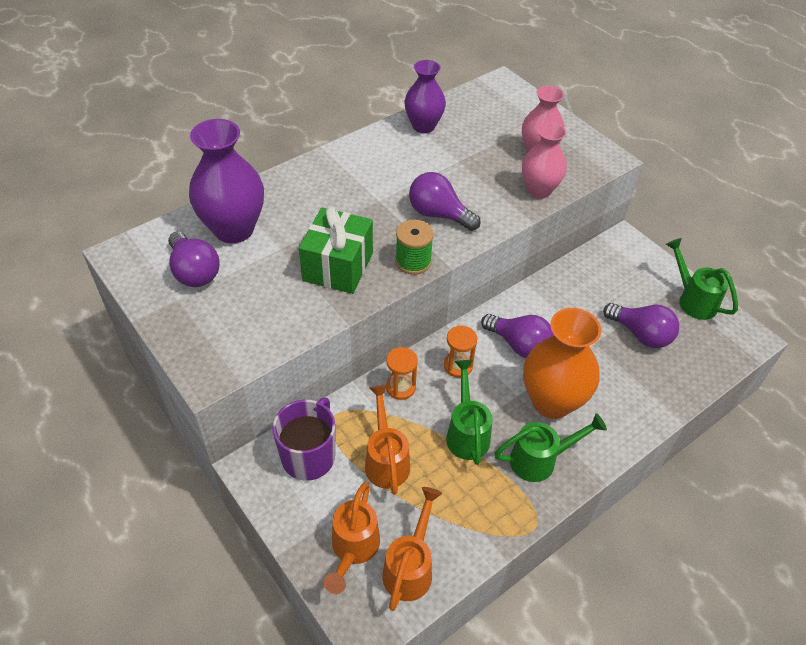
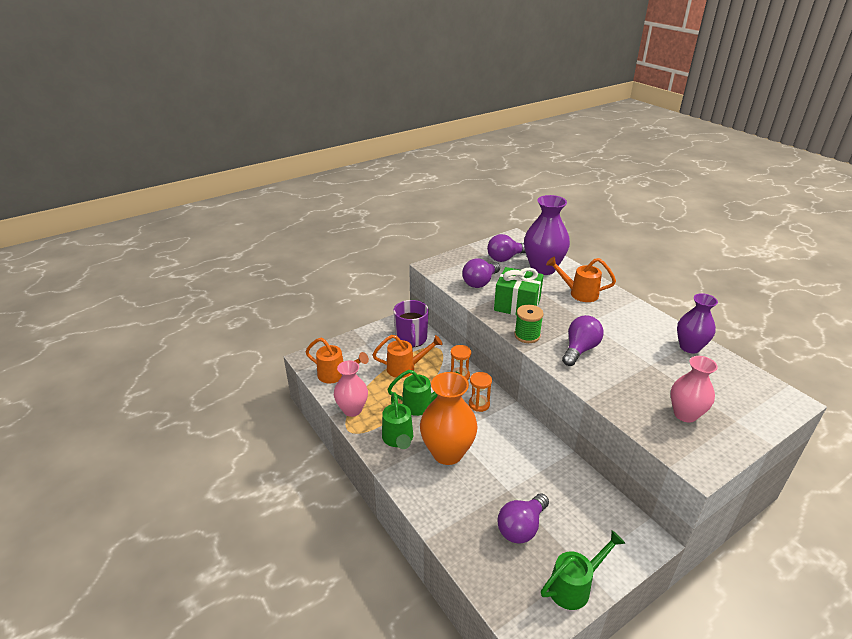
camera: 95 degrees right, 15 degrees down
purple mug [272,397,335,481] -> purple mug turned 60 degrees clockwise [394,300,429,348]
orange watering can [324,482,380,594] -> orange watering can moved to [546,256,616,302]
purple light bulb [481,314,554,358] -> purple light bulb moved to [462,258,500,288]
pink vase [522,122,567,198] -> pink vase moved to [334,360,368,417]

